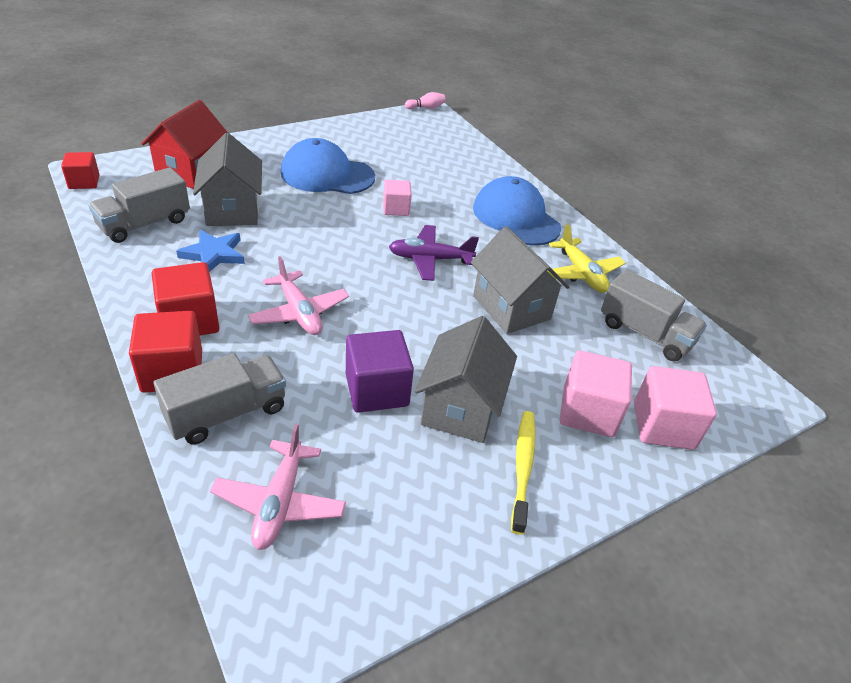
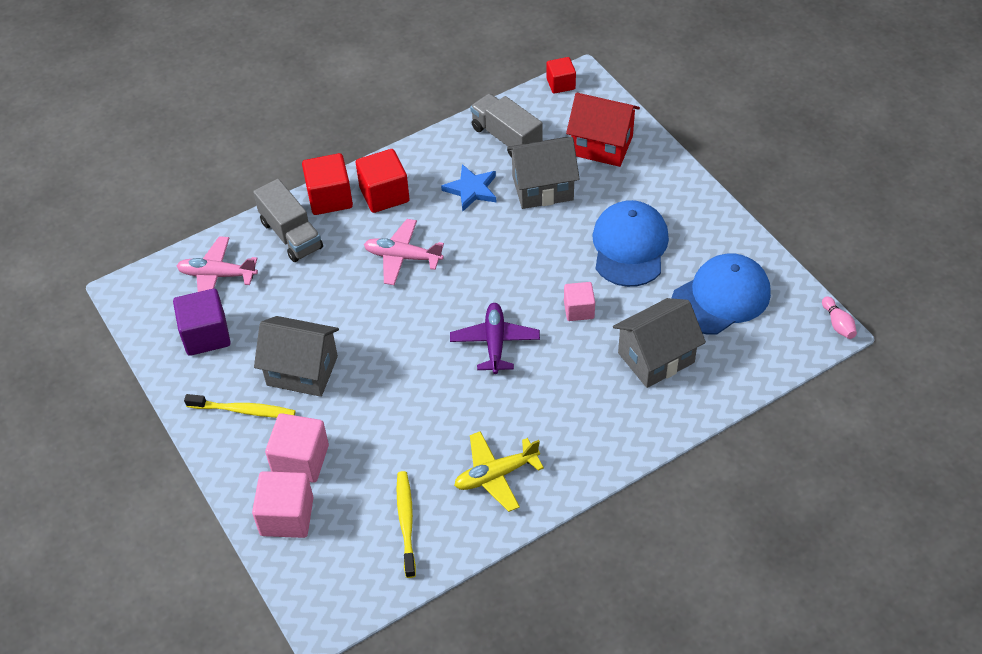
camera: 95 degrees right, 10 degrees up
pink plane [248,256,349,335] -> pink plane turned 45 degrees clockwise [364,219,444,285]
purple cube [346,330,414,413] -> purple cube moved to [173,289,231,356]
grey house [471,226,569,334] -> grey house moved to [613,298,706,388]
blue cap [473,176,561,246] -> blue cap moved to [672,253,771,335]
grey truck [601,269,707,361] -> yellow toothbrush [397,471,416,578]

